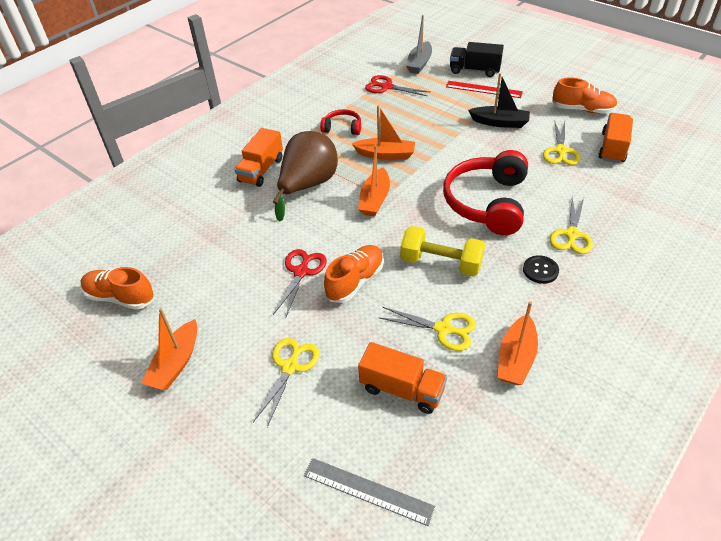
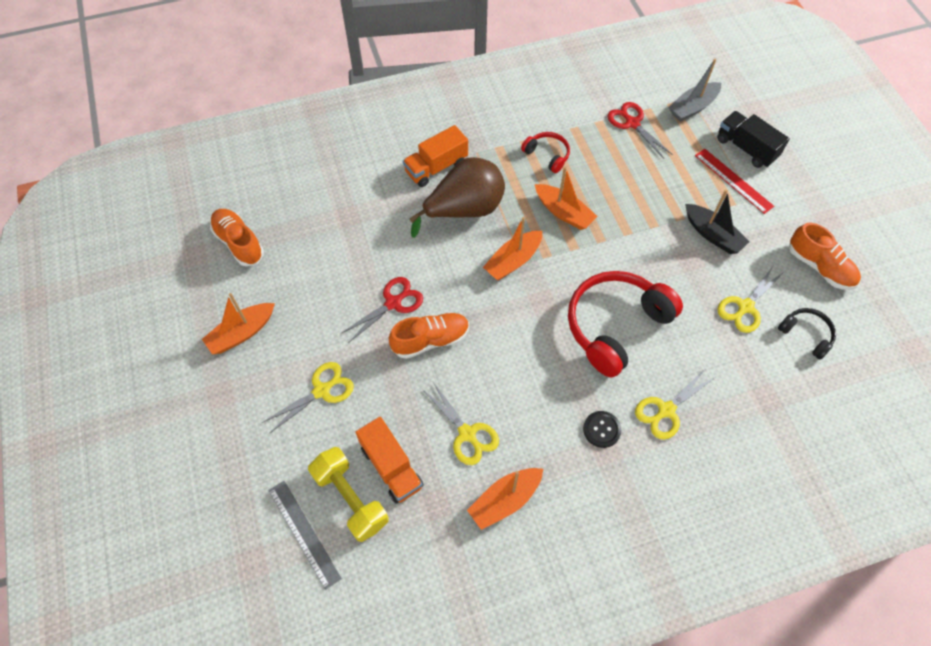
camera: 30 degrees right, 15 degrees up
yellow dumbbell [400,226,485,277] -> yellow dumbbell moved to [308,447,389,542]
orange truck [598,113,633,163] -> black headphones [778,308,836,359]

